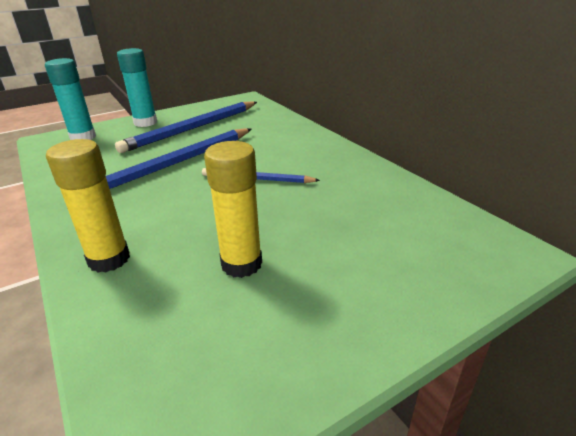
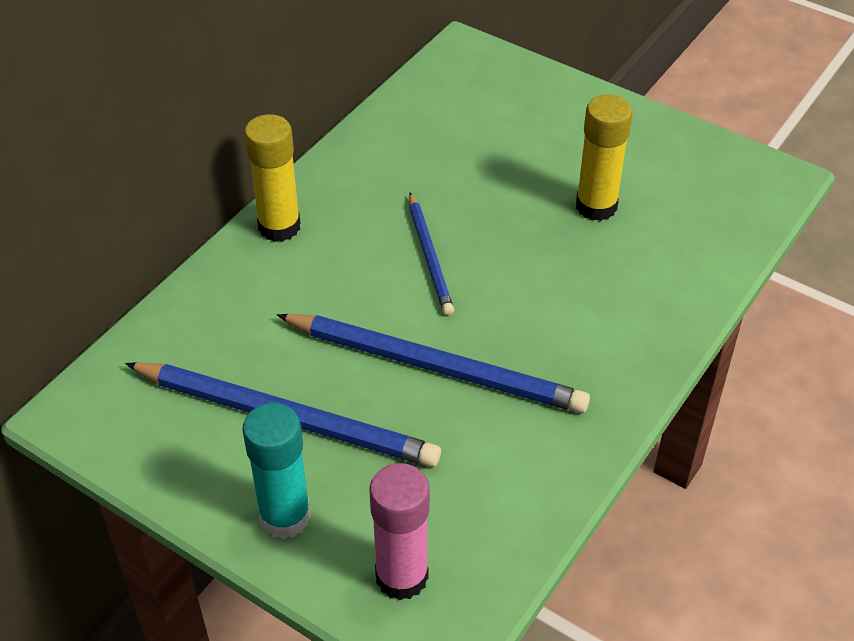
camera: 115 degrees left, 15 degrees up
turquoise glue stick [45,58,96,140] -> pink glue stick [369,463,430,600]
yellow glue stick [46,139,130,273] -> yellow glue stick moved to [244,114,301,242]

